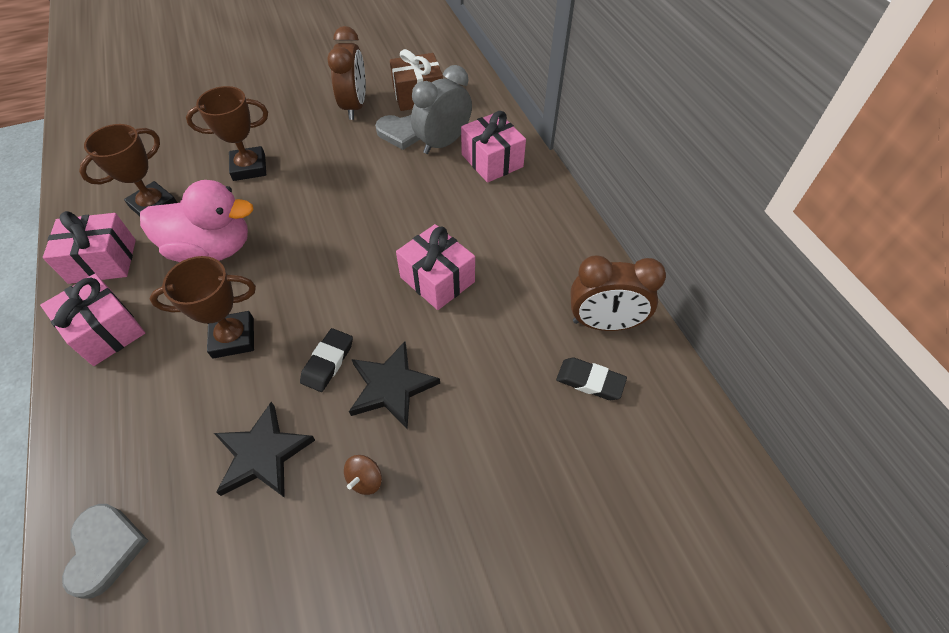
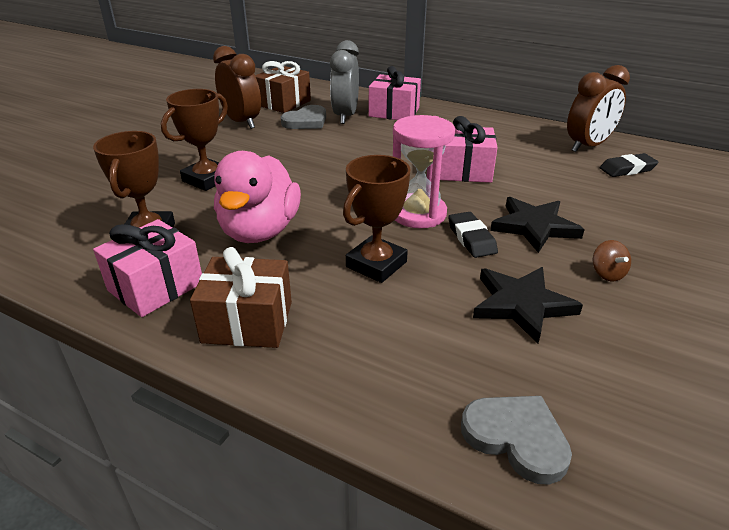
camera: 40 degrees left, 20 degrees down
pink gift [40,274,145,366] -> brown gift [190,247,292,348]
pink duck [140,180,254,262] -> pink duck turned 135 degrees clockwise [214,151,301,243]
none -> pink hourglass [393,115,455,228]

